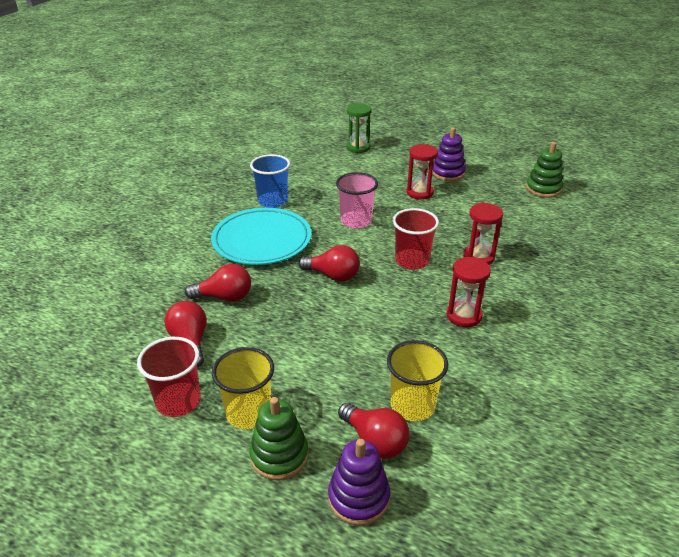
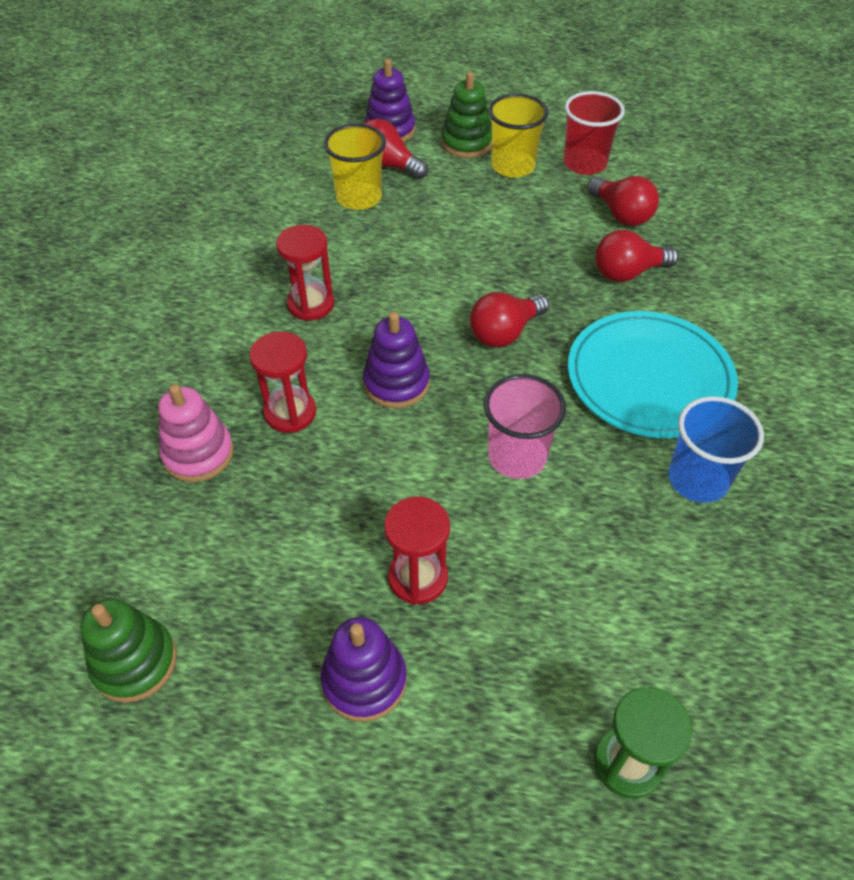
camera: 165 degrees right, 15 degrees up
red light bulb [299,245,360,282] -> red light bulb turned 45 degrees counterclockwise [470,292,549,347]
red cup [393,208,439,270] -> purple stacking toy [363,312,430,408]
none -> pink stacking toy [158,384,234,482]

